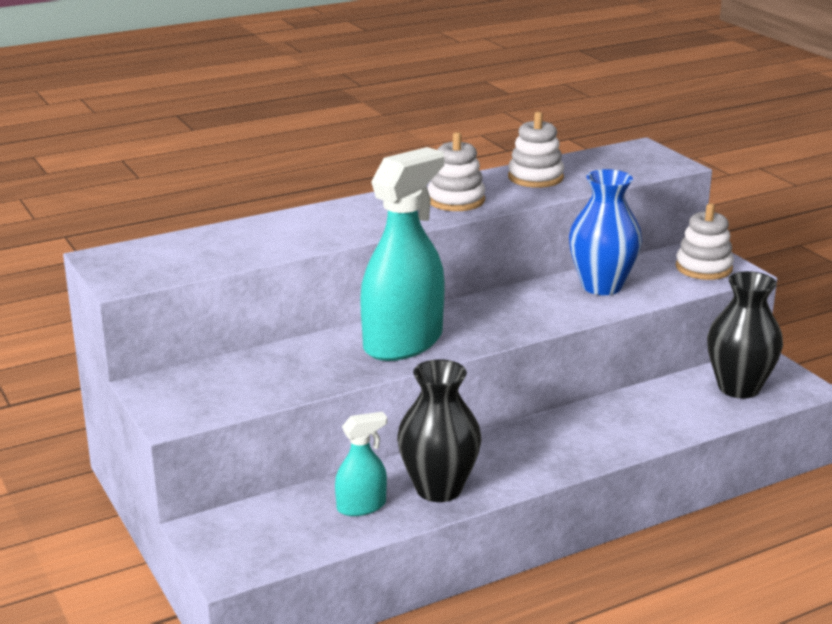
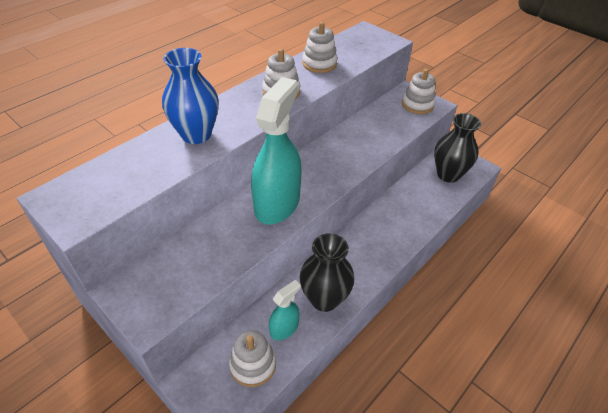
camera: 20 degrees left, 20 degrees up
blue vase [569,169,642,295] -> blue vase moved to [162,48,219,144]
none -> white stacking toy [229,330,276,387]

